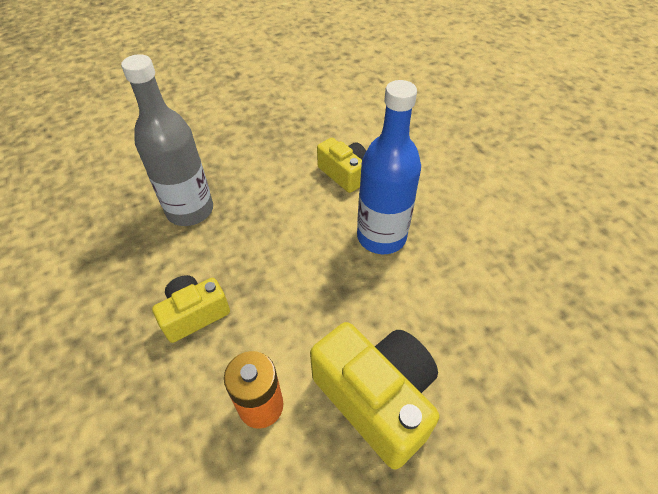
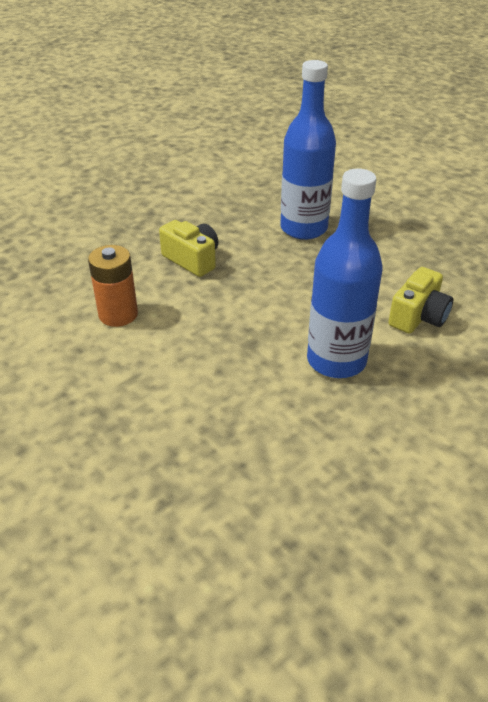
camera: 75 degrees right, 10 degrees down
grey bottle [121,54,213,226] -> blue bottle [280,60,336,240]
yellow camera [310,322,439,469] -> none

